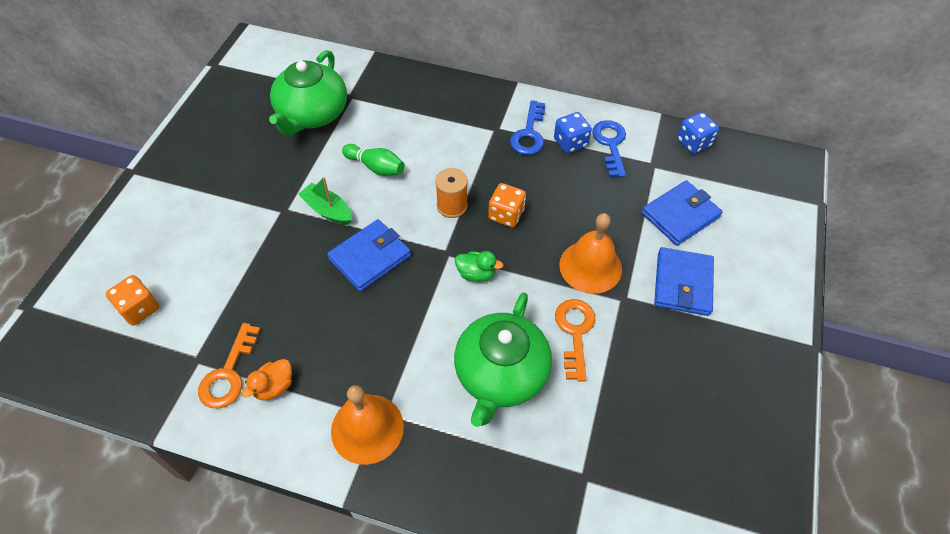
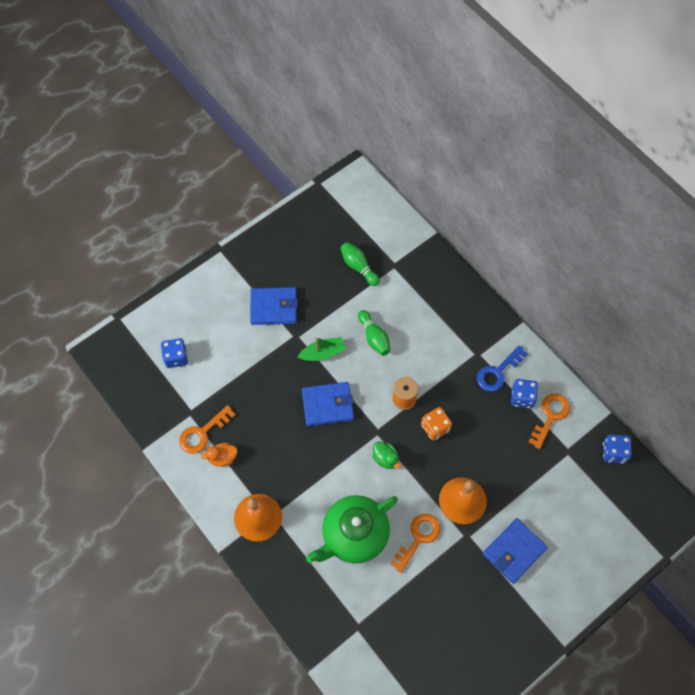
camera: 35 degrees right, 10 degrees up
orange dice [106,275,159,326] -> blue dice [161,338,188,368]
green teapot [269,50,347,136] -> green bowling pin [340,242,380,286]
green boat [298,177,352,225] -> green boat turned 90 degrees clockwise [298,337,346,361]
blue key [592,120,626,178] -> orange key [528,394,570,449]
blue wallet [642,180,723,246] -> blue wallet moved to [250,287,298,325]

